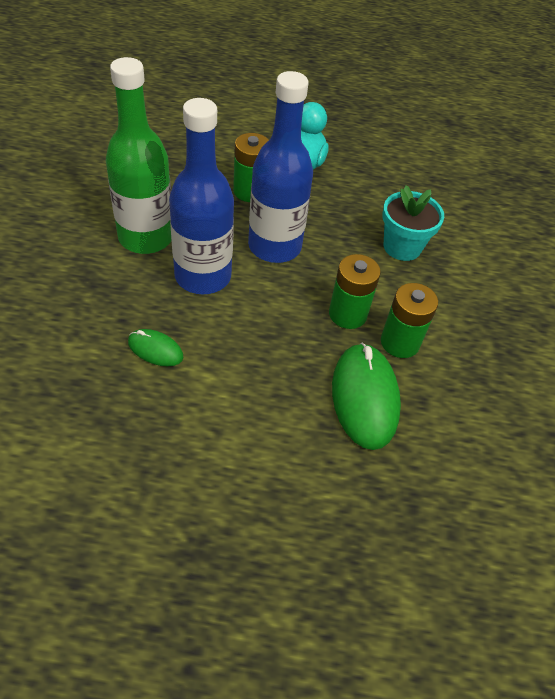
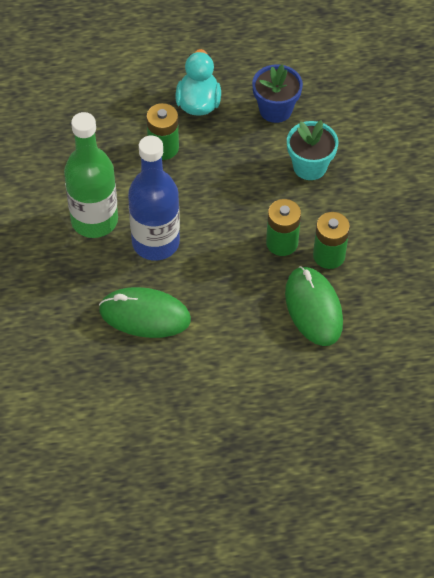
camera: 10 degrees left, 5 degrees up
green mouse [128,329,183,366] -> green mouse [99,287,191,338], size x1.92
blue bottle [248,71,313,263] -> none
none -> blue flower pot [252,64,303,123]

